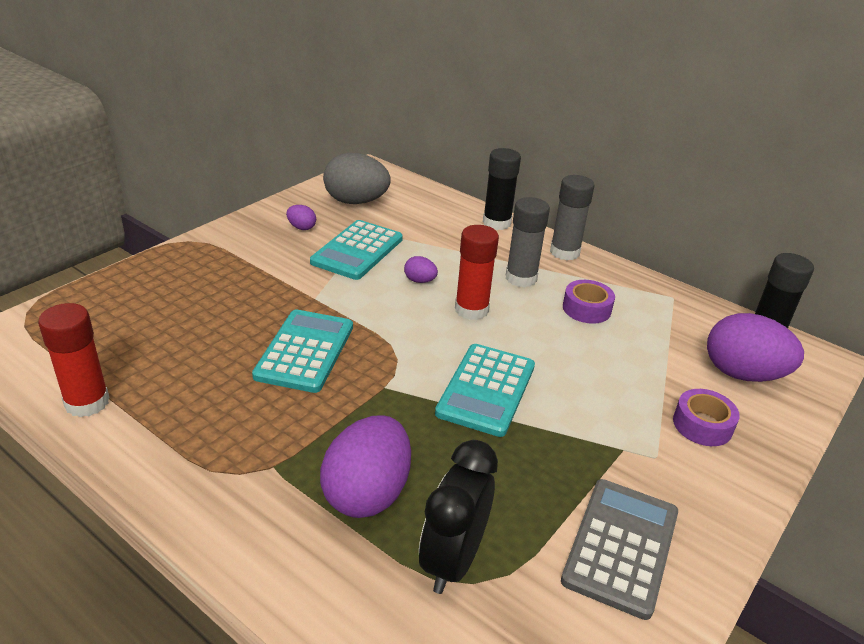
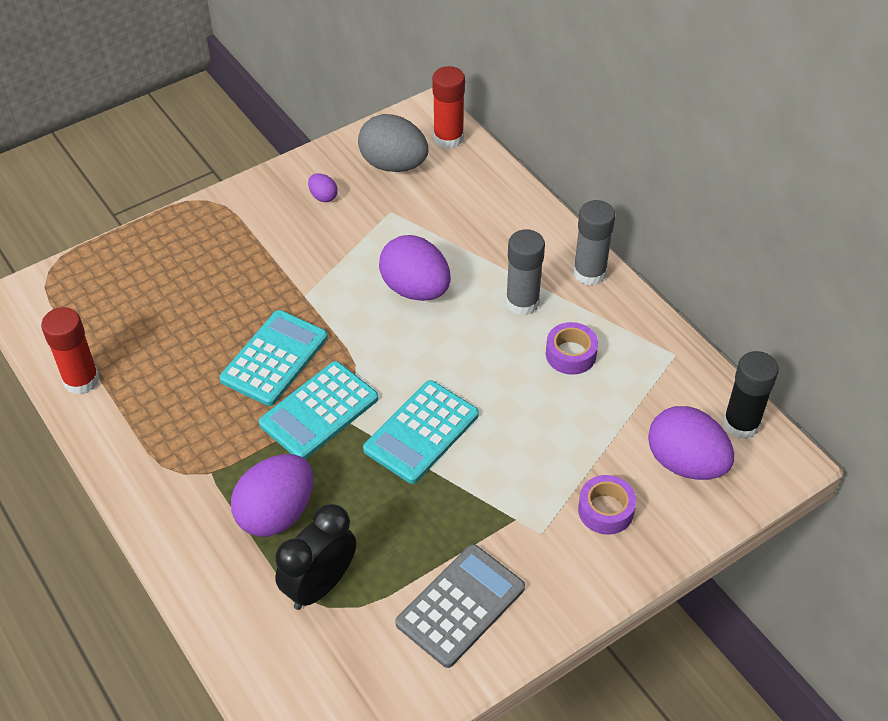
camera: 20 degrees right, 15 degrees up
turquoise calculator [310,220,403,280] -> turquoise calculator moved to [259,361,378,459]
purple egg [404,256,438,283] -> purple egg [379,235,451,301], size x2.22
red glue stick [455,225,499,320] -> red glue stick moved to [432,66,465,149]
black glue stick [483,148,521,230] -> none

